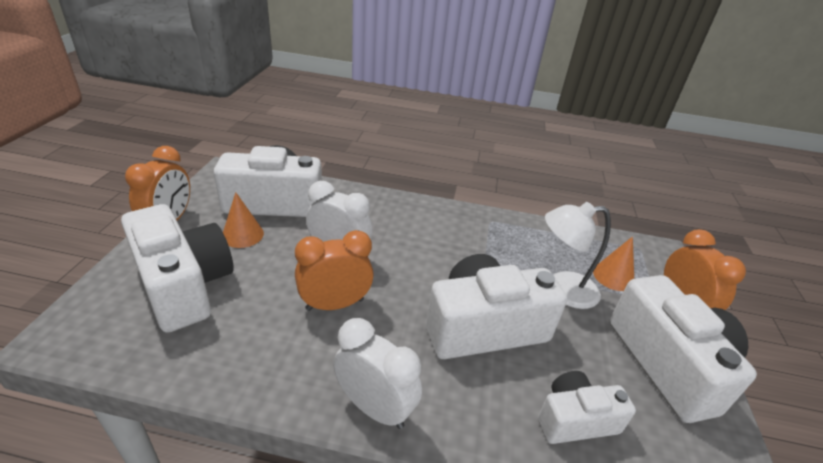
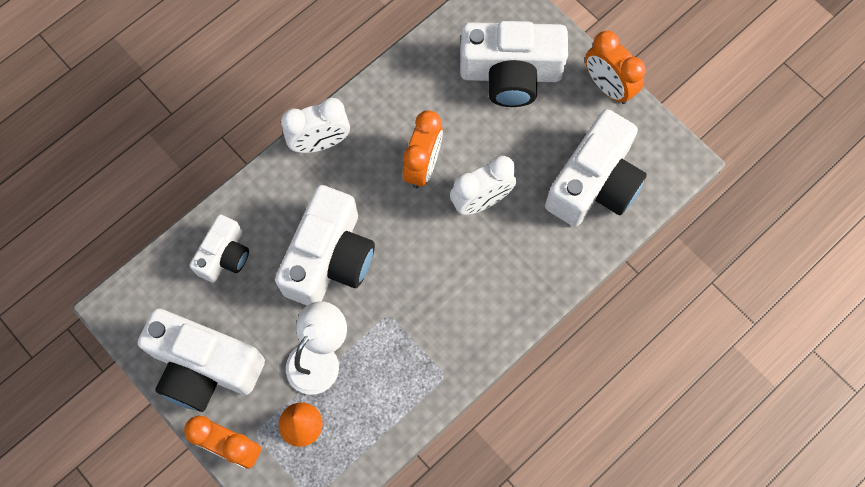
camera: 130 degrees right, 35 degrees up
orange cone [223,192,264,248] -> none

